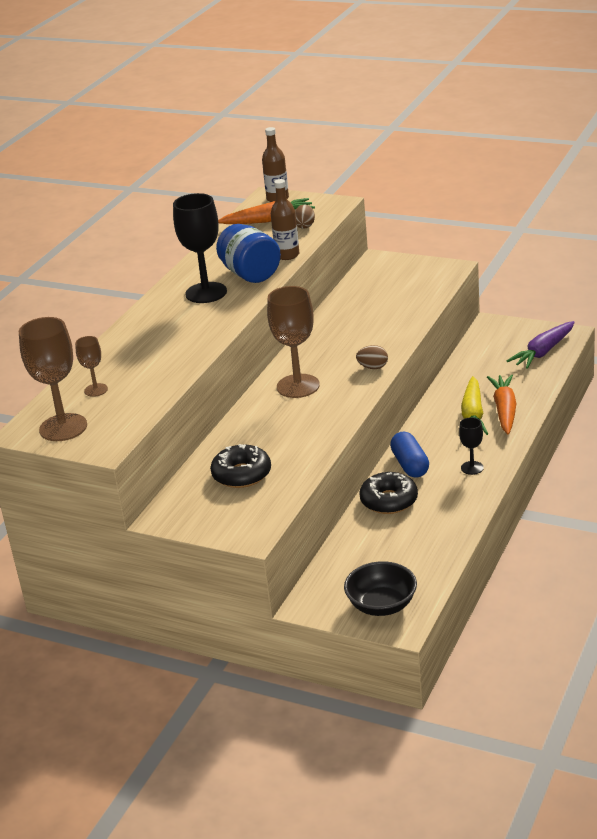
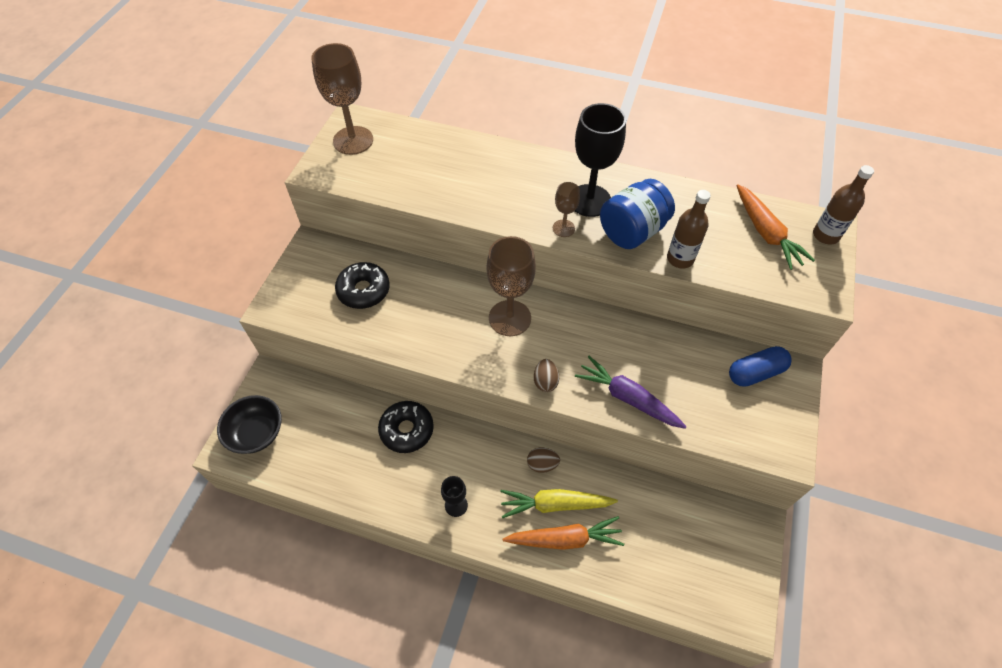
camera: 80 degrees right, 25 degrees up
brown goblet [75,336,108,397] -> brown goblet moved to [553,182,580,237]
brown egg [295,205,315,229] -> brown egg moved to [527,448,560,473]
blue capsule [390,432,429,478] -> blue capsule moved to [729,346,792,387]
purple carrot [507,321,575,369] -> purple carrot moved to [575,356,687,429]

